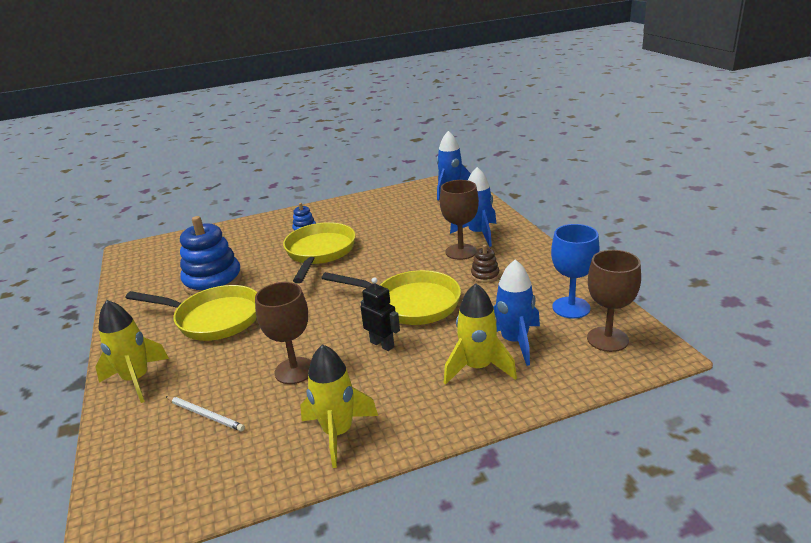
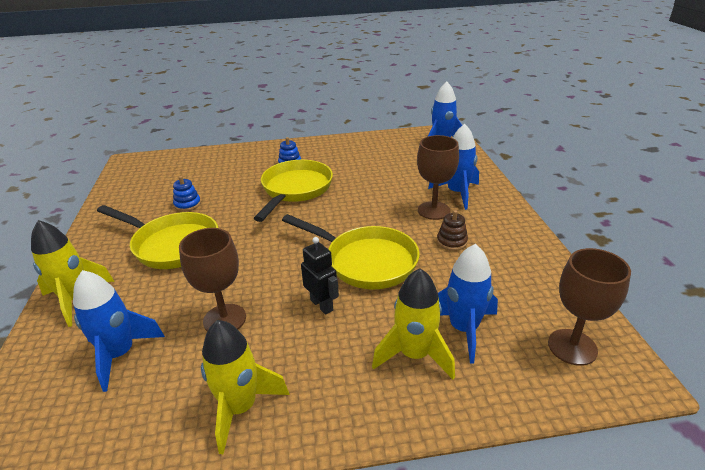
camera: 10 degrees right, 5 degrees up
white pencil [165,396,245,431] -> blue rocket [73,270,165,392]
blue stacking toy [180,216,242,295] -> blue stacking toy [173,176,201,211], size x0.46
blue goblet [551,224,599,319] -> none

